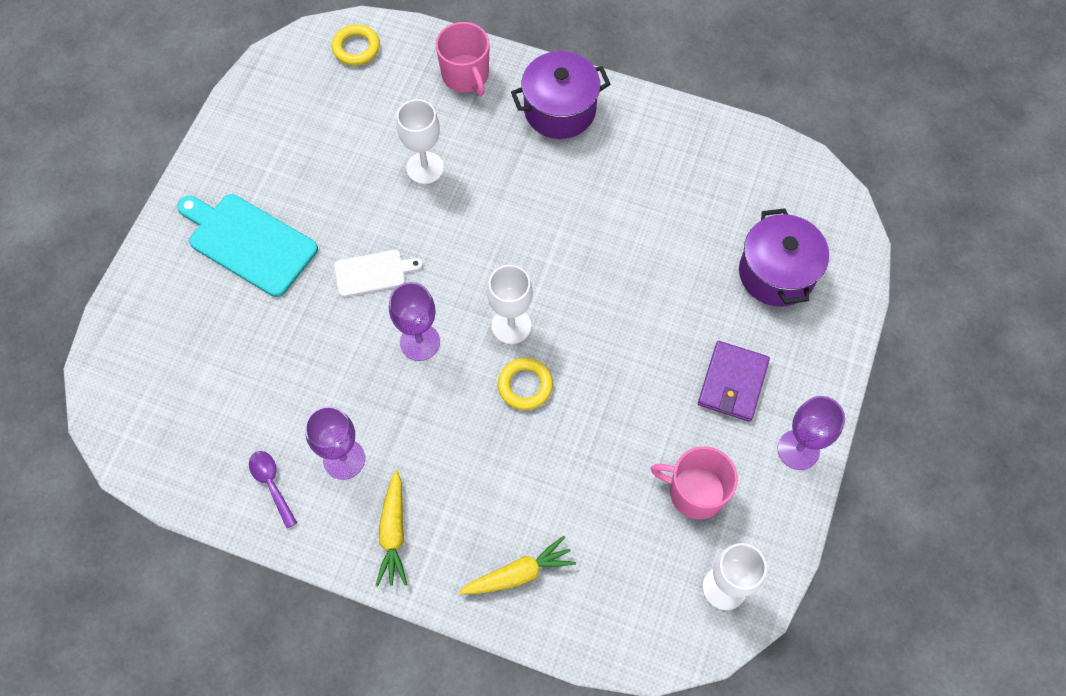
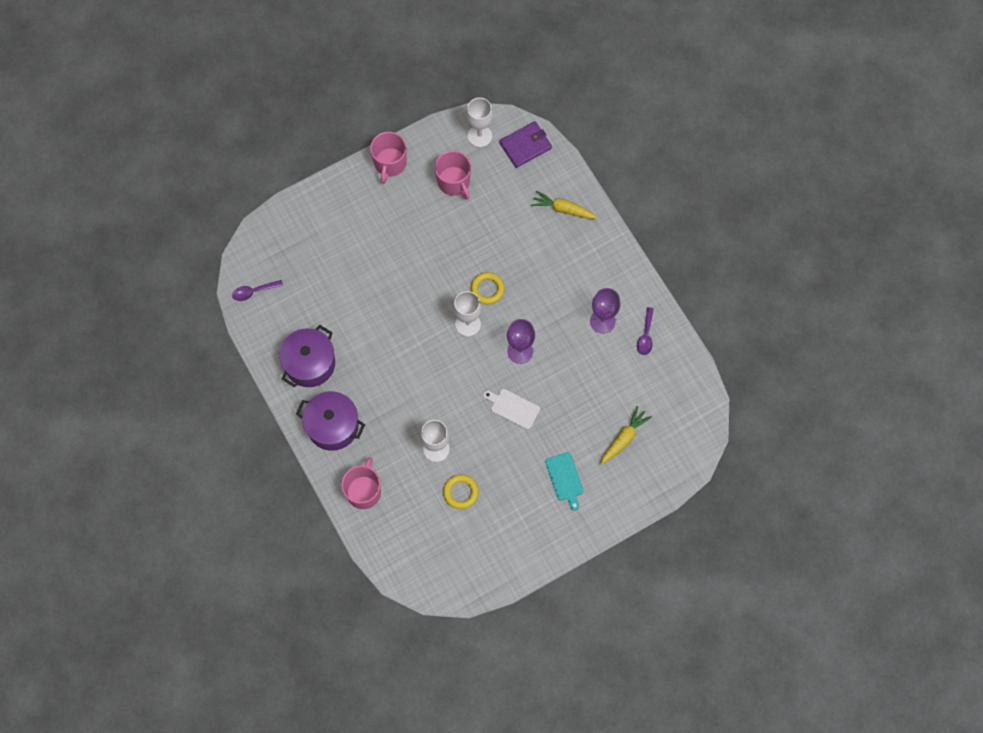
camera: 140 degrees left, 5 degrees up
turquoise cutting board [177,194,318,297] -> turquoise cutting board [545,452,584,511], size x0.57
yellow ring [332,24,380,66] -> yellow ring moved to [443,474,479,509]
yellow carrot [375,470,407,586] -> yellow carrot moved to [600,406,652,465]
purple wallet [698,341,770,422] -> purple wallet moved to [499,121,552,168]
purple pot [739,208,829,307] -> purple pot moved to [279,325,335,387]
purple goblet [778,396,845,470] -> pink mug [370,132,407,183]
none -> purple spoon [232,280,283,301]

